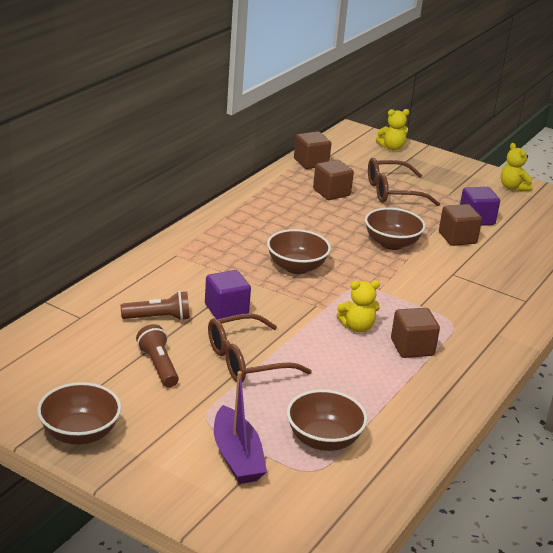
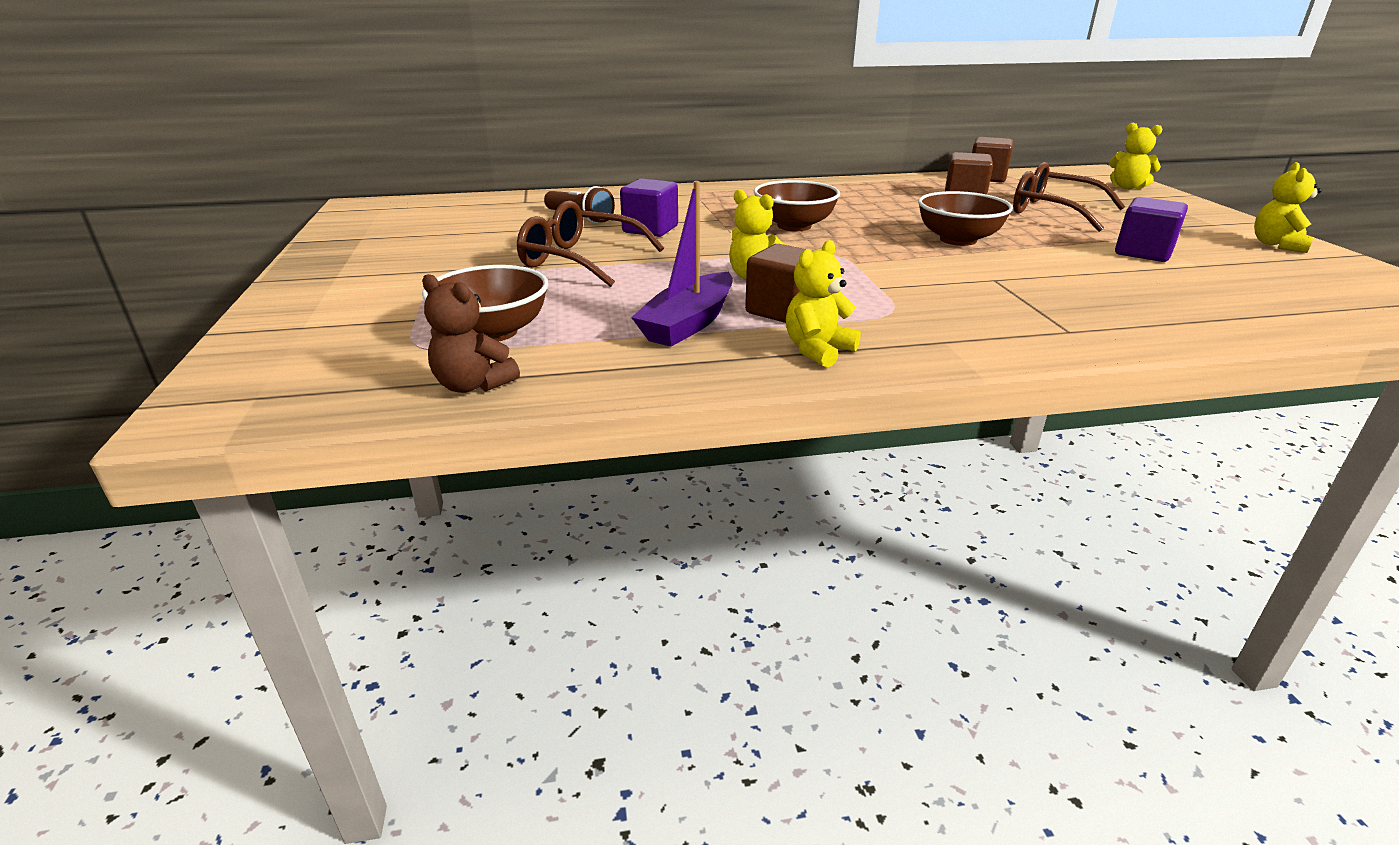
camera: 50 degrees right, 0 degrees up
brown bowl [37,382,121,445] -> none
brown flashlight [136,324,179,387] -> none
purple boat [214,371,267,484] -> purple boat moved to [631,181,733,347]
brown cube [439,204,482,246] -> none
none -> brown teddy bear [422,274,520,393]
none -> yellow teddy bear [786,240,861,368]

